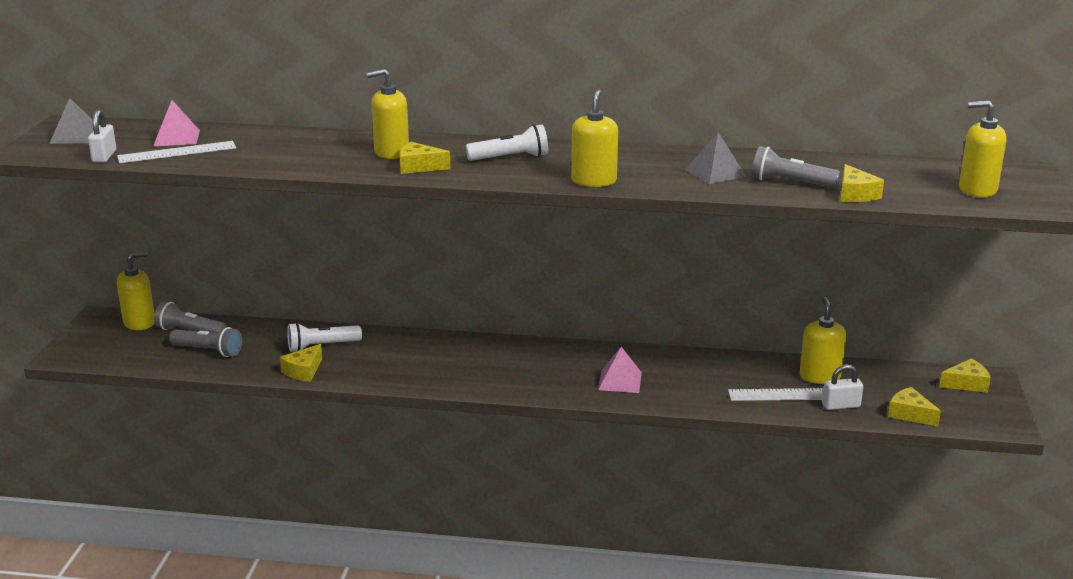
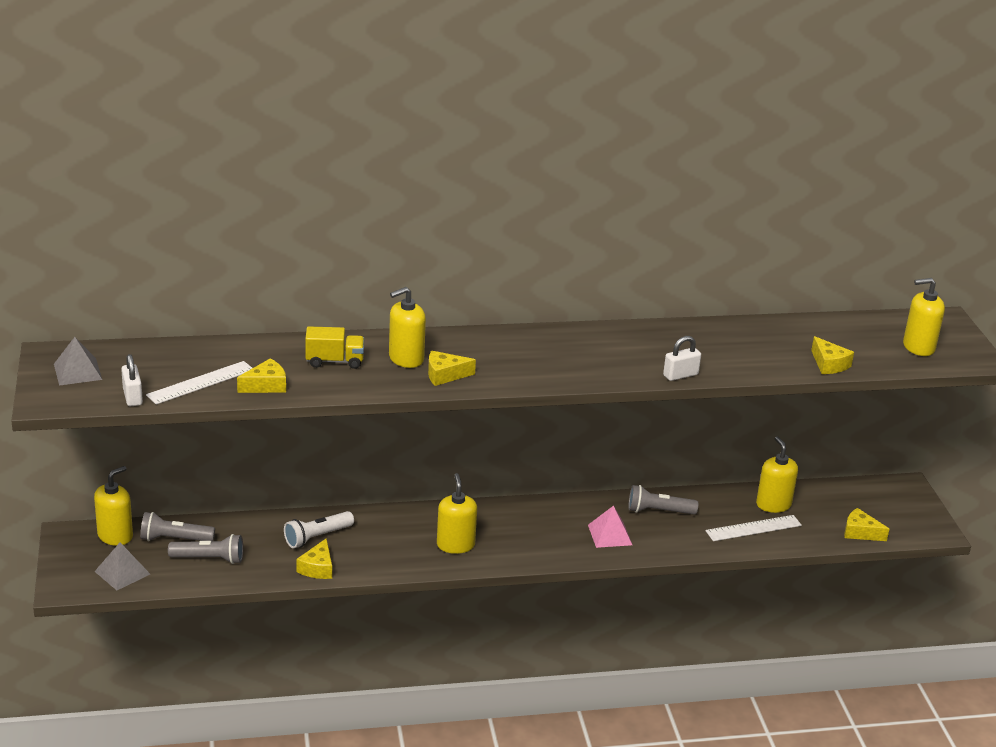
camera: 20 degrees left, 5 degrees up
pink pyramid [154,100,200,146] -> none
white flashlight [466,124,548,161] -> none
yellow soap dispenser [571,89,618,187] -> yellow soap dispenser moved to [437,473,477,554]
grey pyramid [685,132,746,184] -> grey pyramid moved to [94,543,150,590]
grey flashlight [752,146,840,188] -> grey flashlight moved to [628,485,698,515]
white padlock [822,364,863,410] -> white padlock moved to [663,336,701,381]
yellow cheese [939,358,991,393] -> yellow cheese moved to [237,359,286,393]
none -> yellow truck [305,326,364,369]

